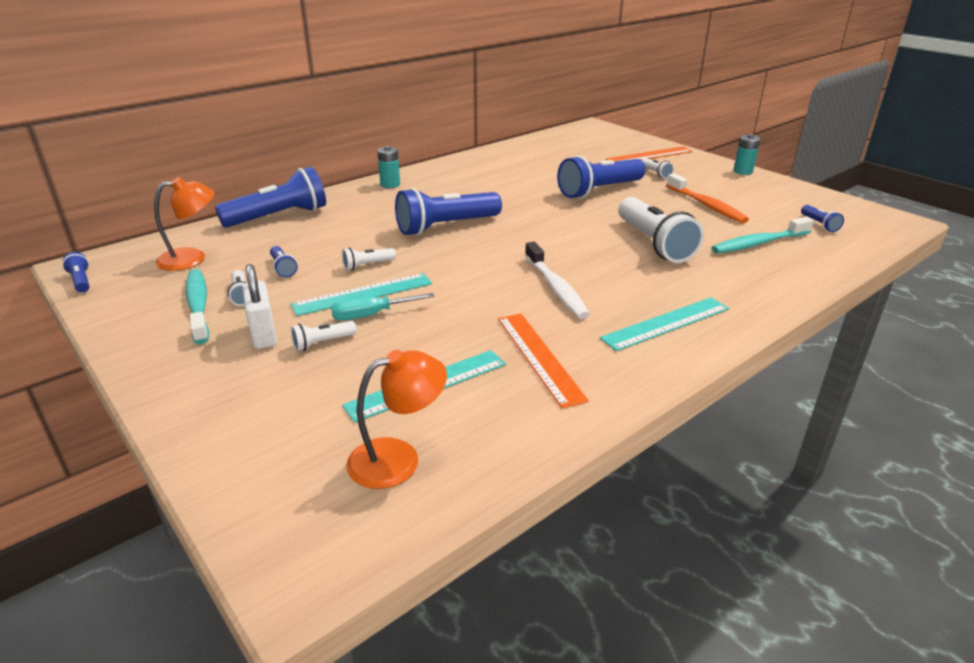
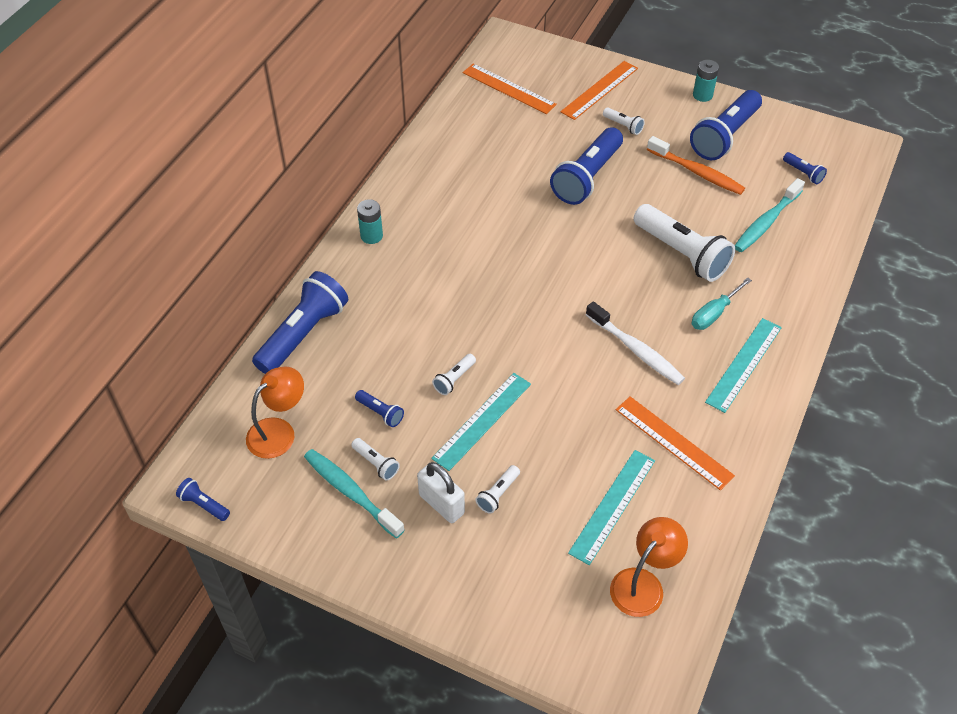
camera: 25 degrees left, 20 degrees up
turquoise screwdriver [331,293,435,321] -> turquoise screwdriver moved to [692,277,752,330]
blue flashlight [395,188,502,236] -> blue flashlight moved to [690,90,762,160]
none -> orange ruler [463,64,557,114]

